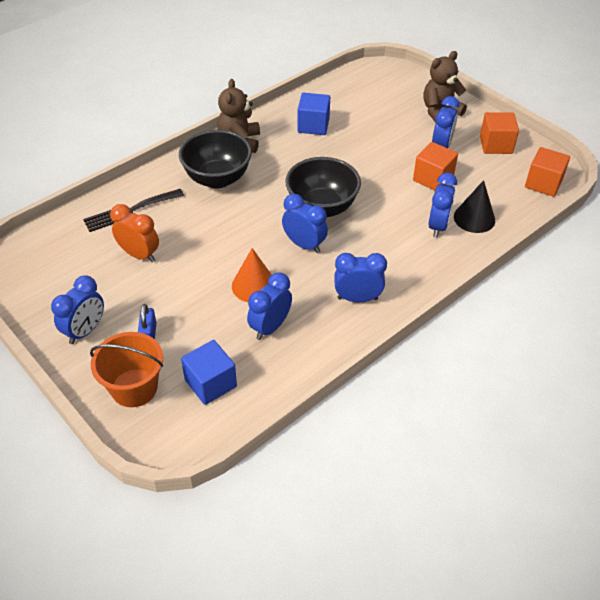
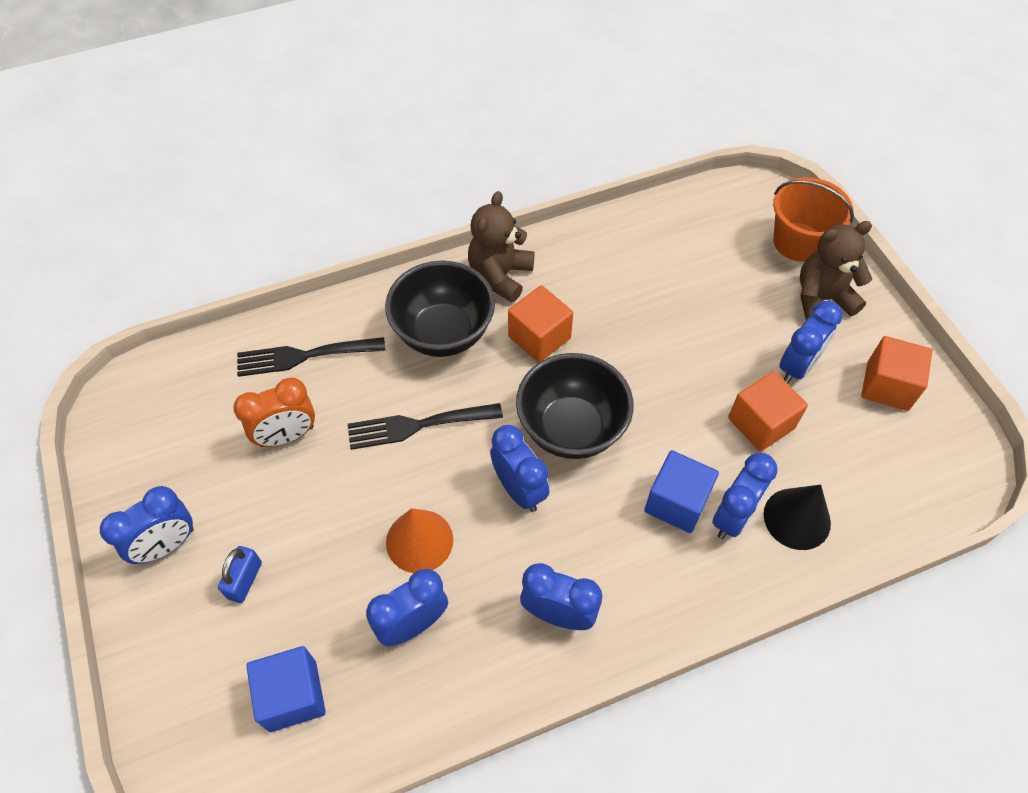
camera: 20 degrees right, 10 degrees up
orange bucket [90,332,163,407] -> orange bucket moved to [773,177,854,262]
orange clock [110,204,159,262] -> orange clock turned 105 degrees clockwise [233,378,315,447]
blue cube [297,93,330,135] -> blue cube moved to [644,450,719,533]
orange cube [525,147,570,197] -> orange cube moved to [508,285,573,363]
none -> black fork [348,403,503,450]

